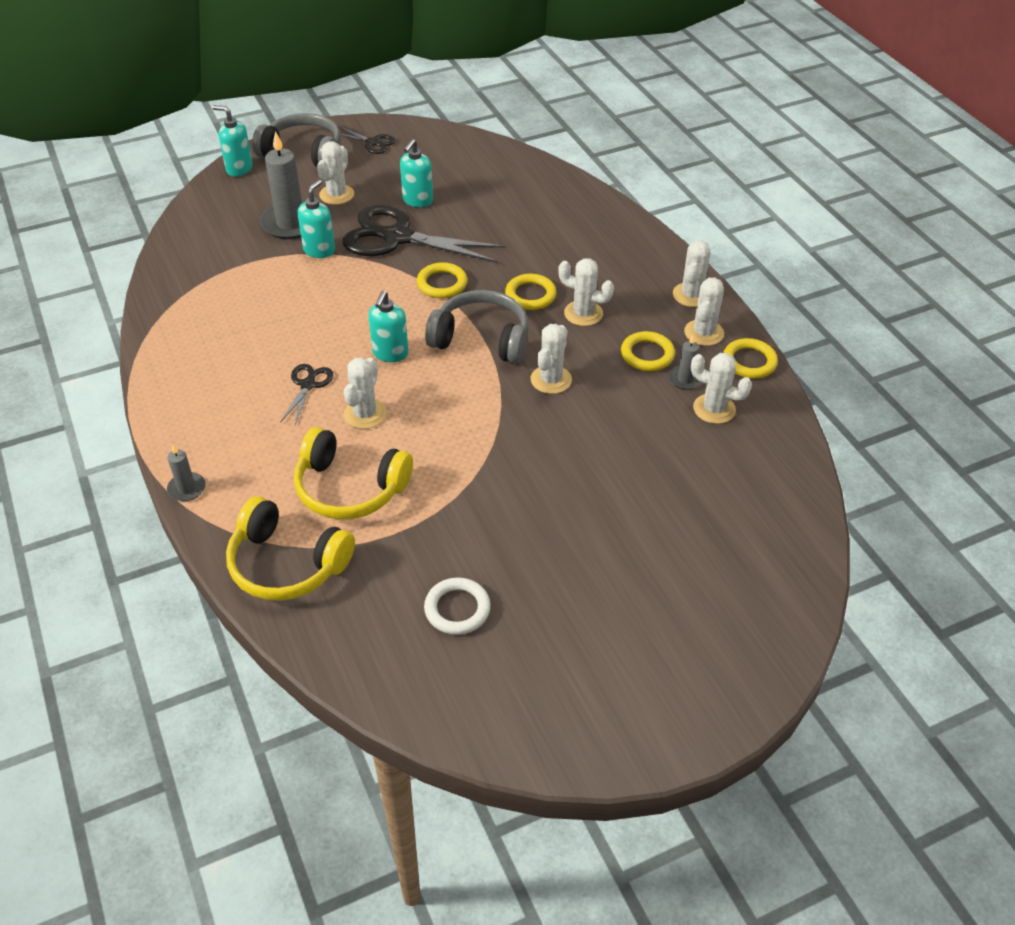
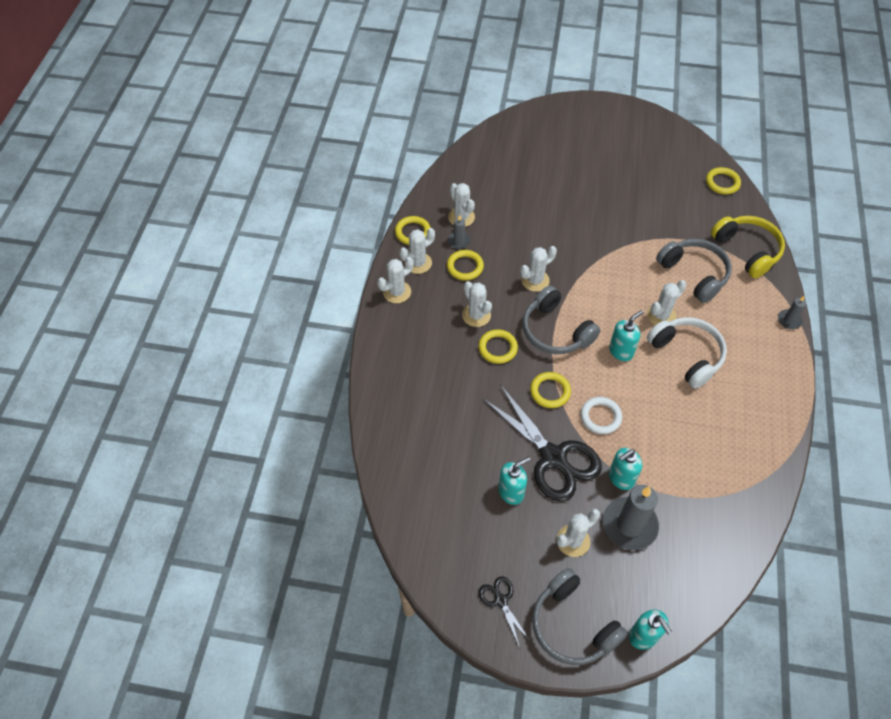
camera: 145 degrees left, 10 degrees up
black scissors [280,364,333,425] -> white headphones [647,317,727,389]
yellow headphones [294,427,413,520] -> grey headphones [656,239,732,303]
white ring [424,577,491,635] -> white ring moved to [581,397,622,434]
none -> yellow ring [706,167,741,195]

